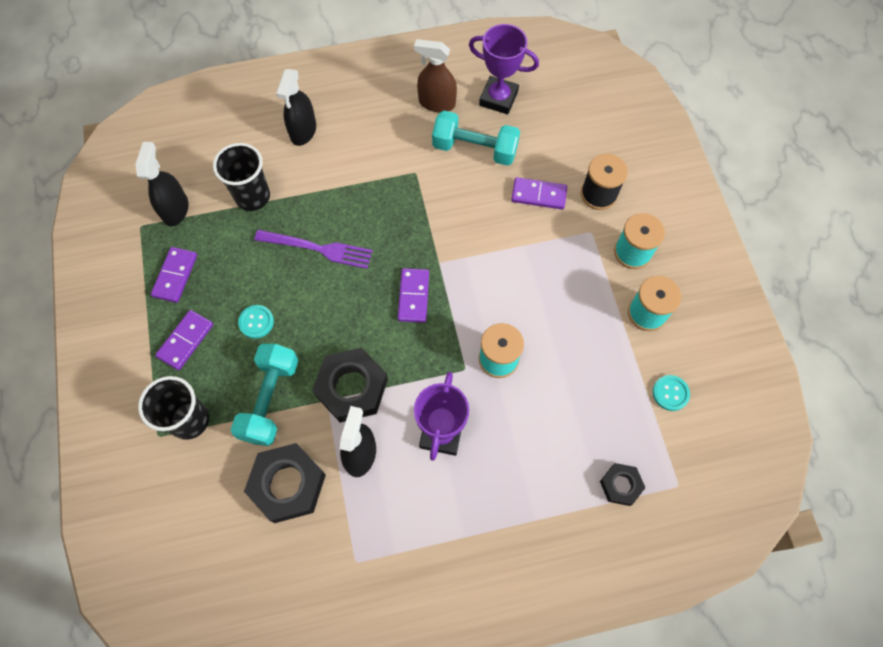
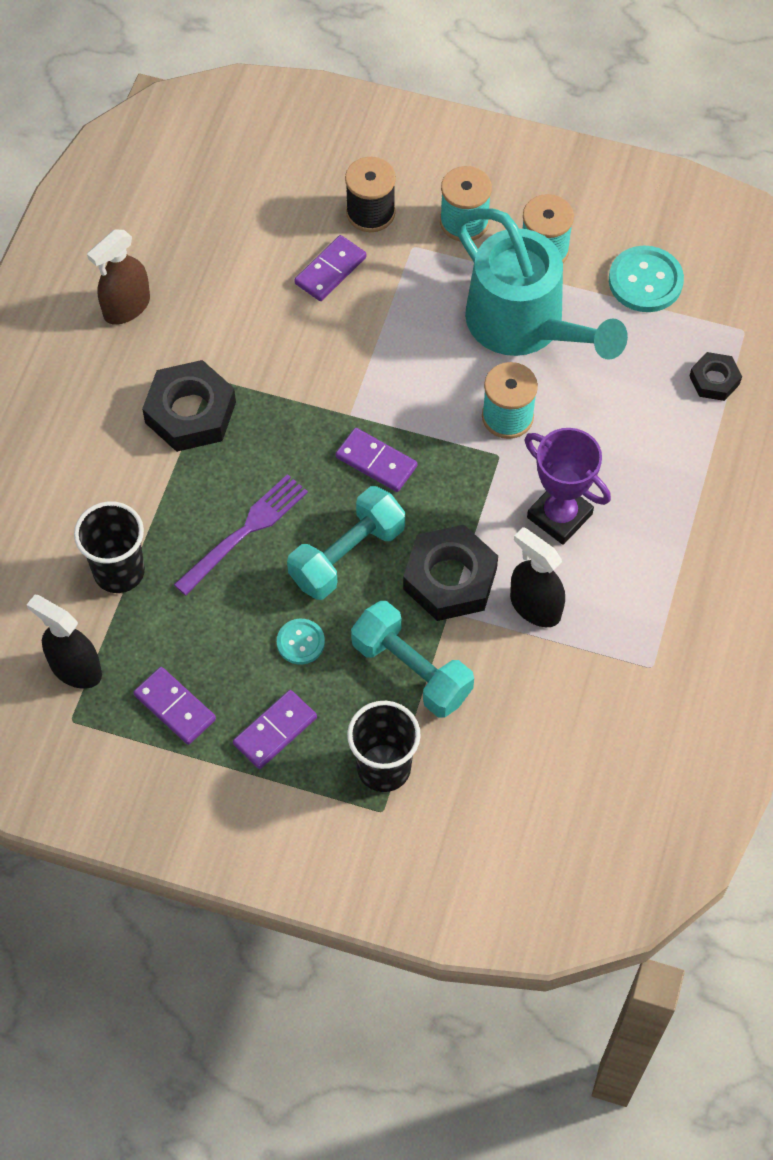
camera: 60 degrees left, 5 degrees down
purple domino [155,310,213,370] -> purple domino turned 75 degrees clockwise [233,690,317,769]
black nut [244,443,326,523] -> black nut moved to [142,360,236,452]
black spray bottle [276,69,316,146] -> none
turquoise dumbbell [432,111,520,166] -> turquoise dumbbell moved to [287,486,405,600]
purple trophy [469,24,539,114] -> none
turquoise button [653,375,690,411] -> turquoise button [609,246,684,312], size x1.69
none -> turquoise watering can [455,208,628,360]

